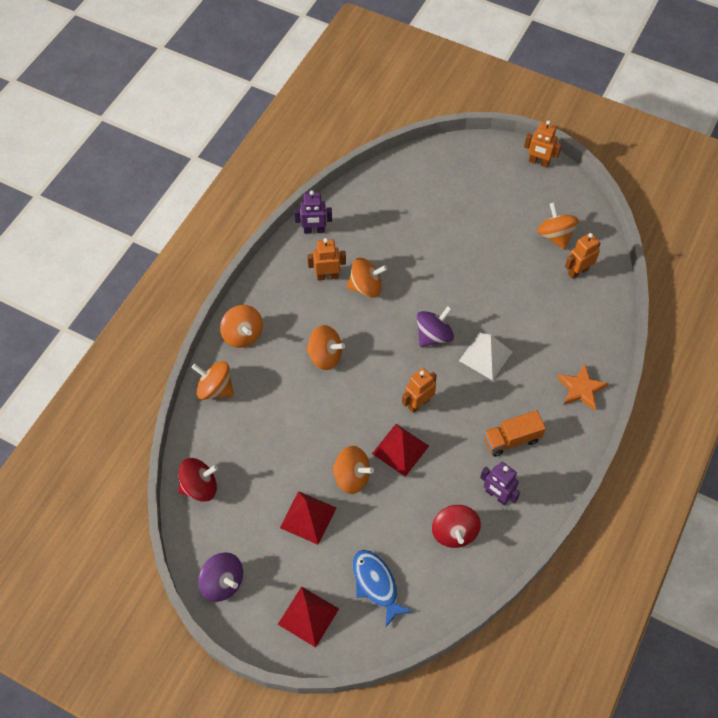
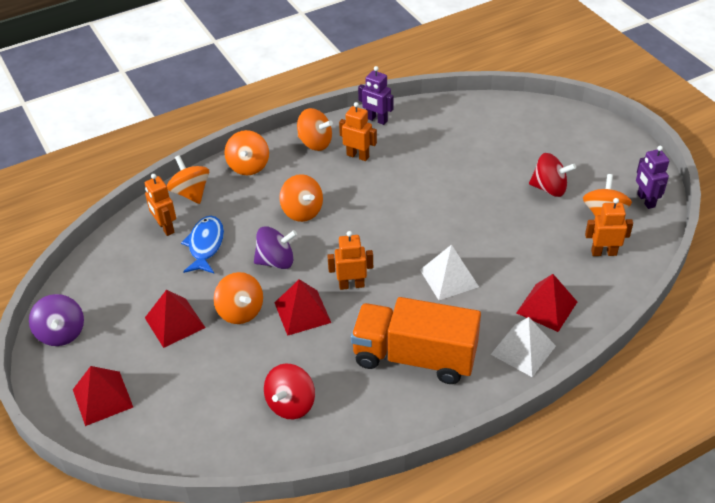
camera: 35 degrees right, 15 degrees down
red spinning top [178,458,218,502] -> red spinning top moved to [529,153,576,197]
orange spinning top [347,258,387,298] -> orange spinning top moved to [297,108,333,151]
blue fish [353,550,413,627] -> blue fish moved to [181,216,224,273]
purple spinning top [417,306,454,347] -> purple spinning top moved to [254,226,297,269]
purple robot [480,462,520,505] -> purple robot moved to [636,146,669,209]
orange truck [484,410,546,457] -> orange truck [351,297,481,384], size x1.84
orange robot [524,120,562,168] -> orange robot moved to [145,174,176,236]
orange star [557,364,608,411] -> white pyramid [491,317,556,377]
none -> red pyramid [516,274,577,332]

